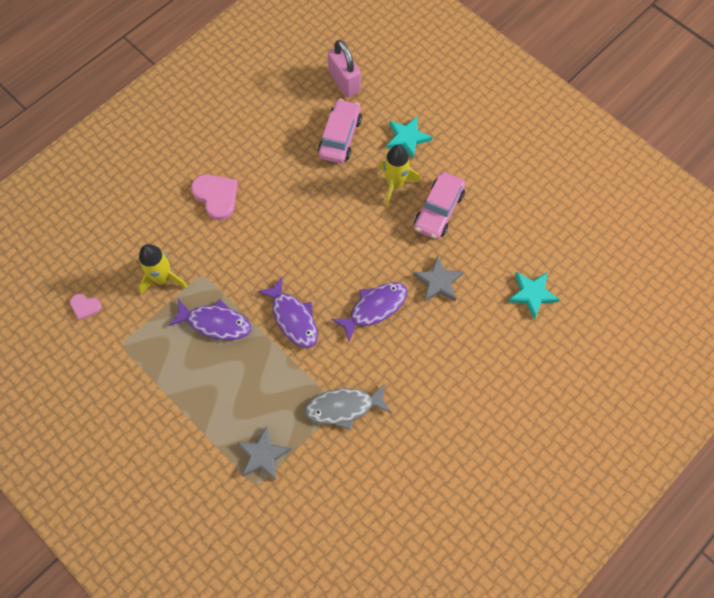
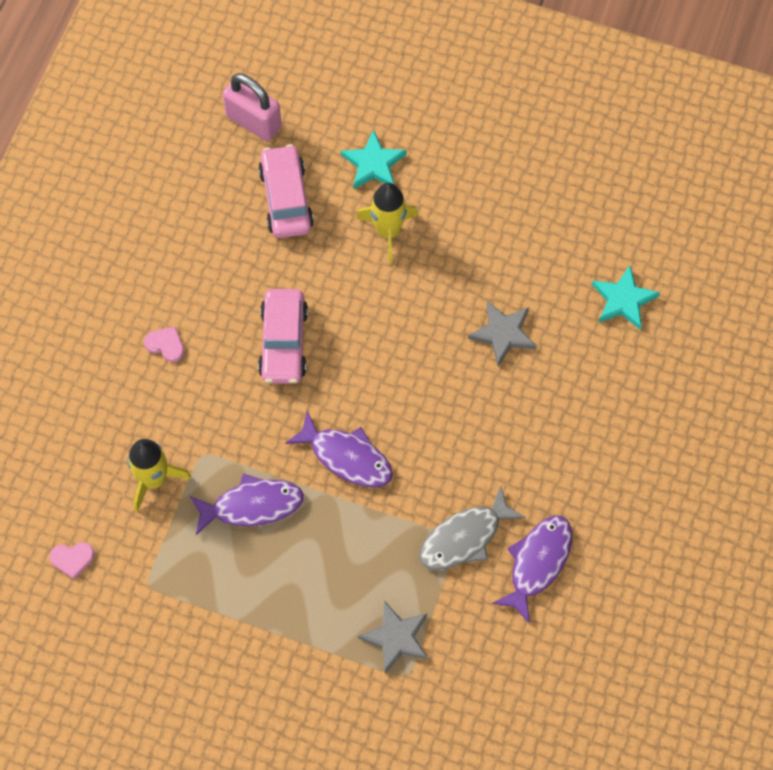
camera: 25 degrees left, 0 degrees up
pink heart [191,174,238,220] -> pink heart [144,326,184,362], size x0.56
purple fish [331,282,407,342] -> purple fish moved to [492,515,572,624]
pink car [414,172,465,239] -> pink car moved to [258,289,308,384]

